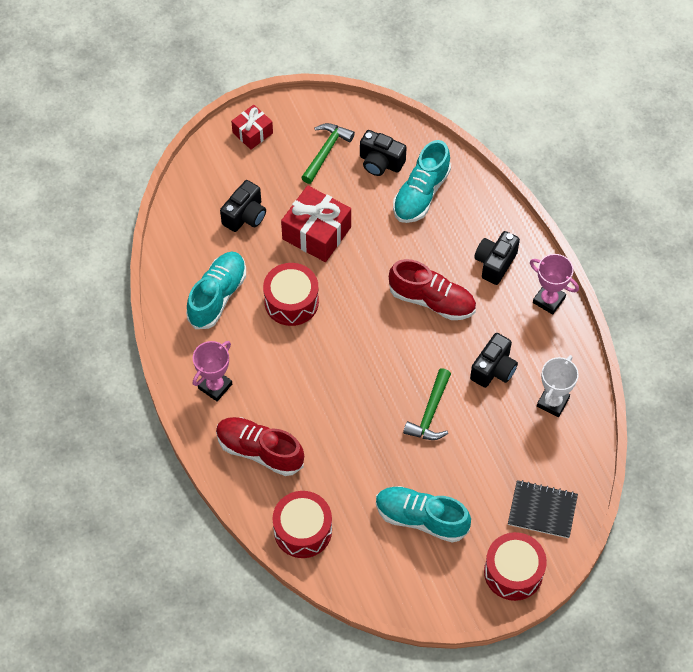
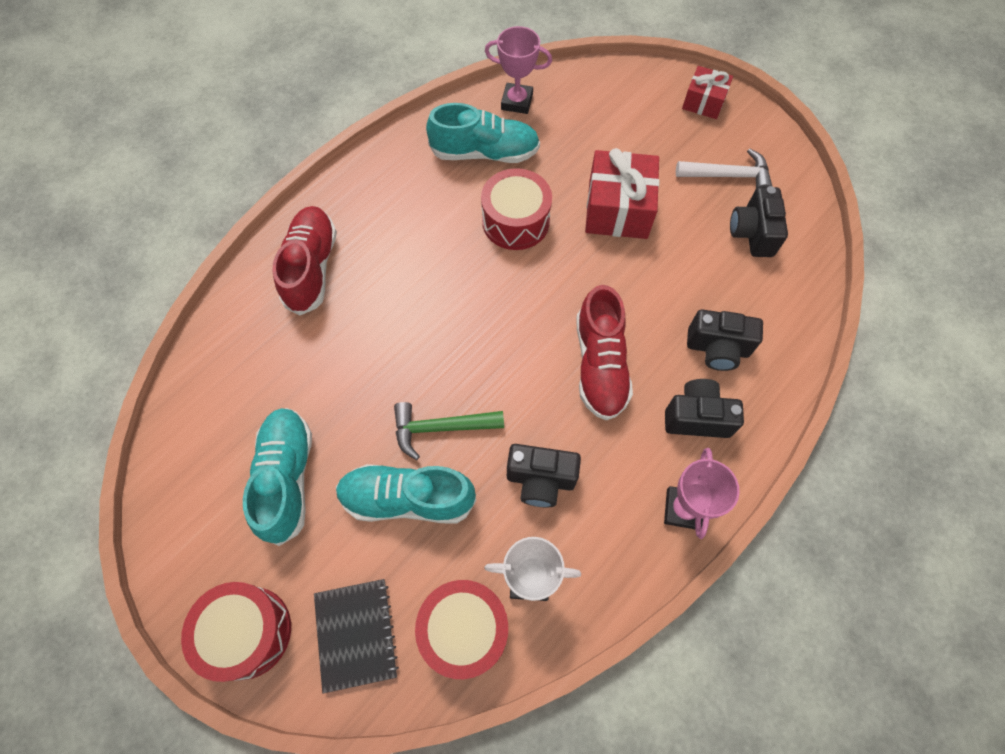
camera: 65 degrees right, 5 degrees up
pink trophy [193,341,232,402] -> pink trophy moved to [485,26,552,114]
black camera [220,180,266,232] -> black camera moved to [687,309,763,371]
red drum [273,491,332,558] -> red drum moved to [415,580,508,679]
green hammer [301,123,355,184] -> white hammer [676,149,772,189]
turquoise shoe [393,140,451,223] -> turquoise shoe moved to [336,464,477,523]

